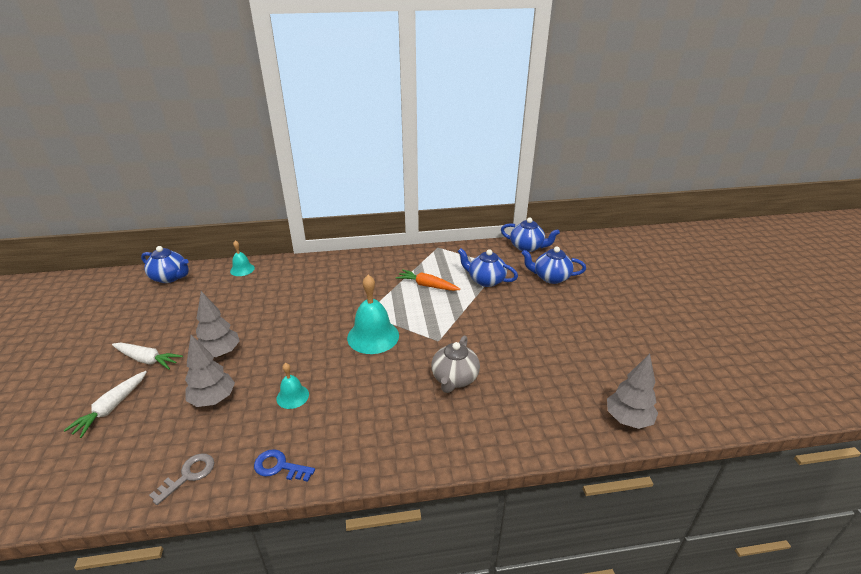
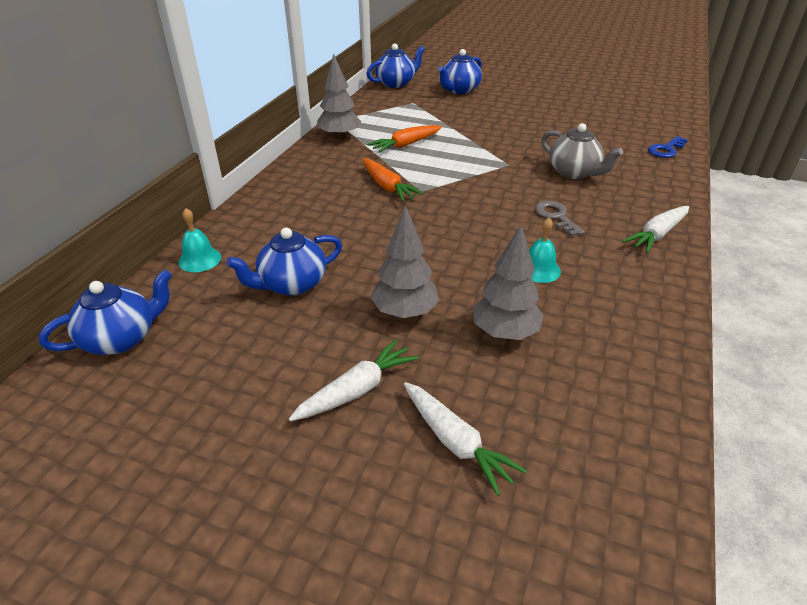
camera: 60 degrees left, 5 degrees up
grey key [149,453,214,505] -> grey key moved to [535,201,585,237]
blue key [254,449,315,482] -> blue key moved to [648,136,688,158]
turquoise bell [347,275,399,354] -> none
blue teapot [458,248,518,287] -> blue teapot moved to [226,227,342,296]
grey tree [607,354,658,429] -> grey tree moved to [317,54,361,140]
none -> orange carrot [362,158,423,202]
none -> white carrot [622,206,689,253]

